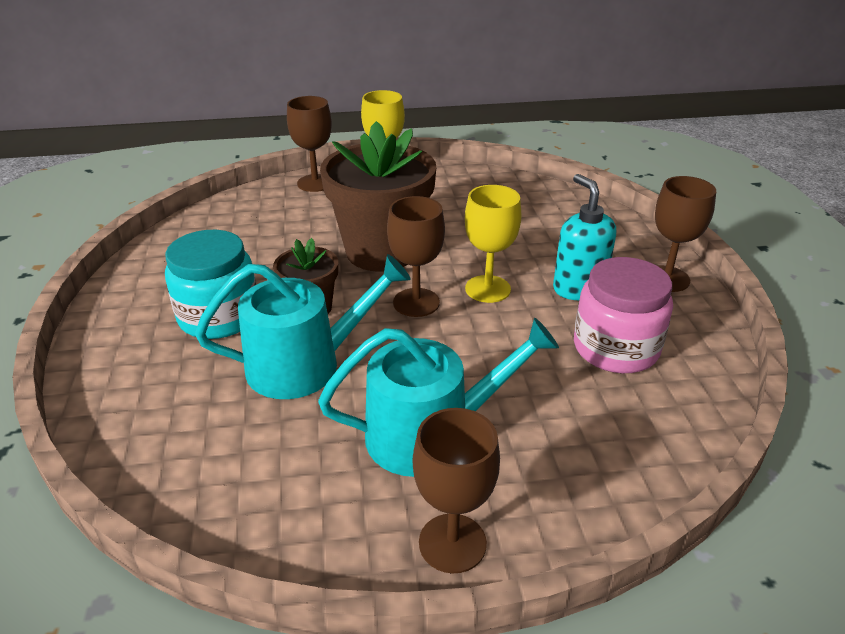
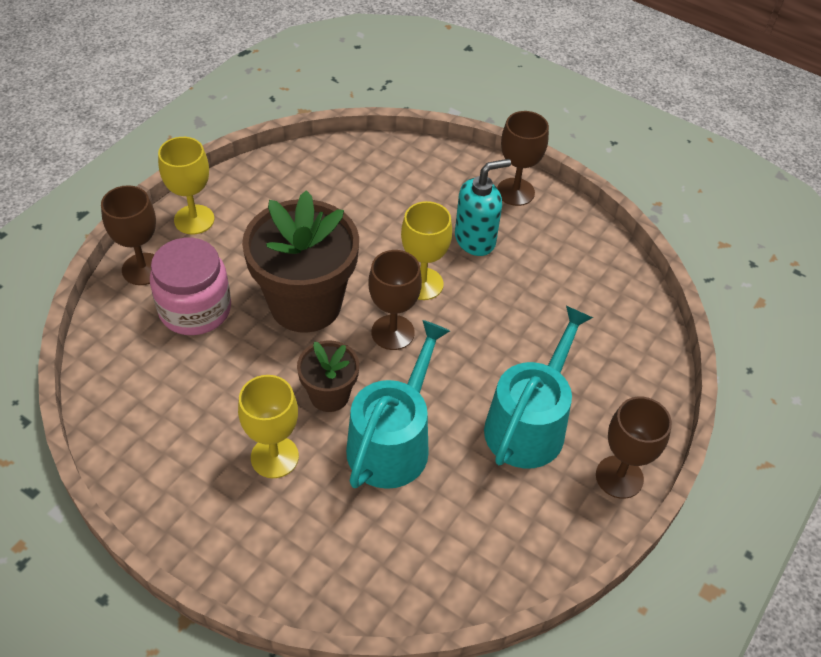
camera: 50 degrees left, 15 degrees up
turquoise jar [165,230,256,339] -> yellow goblet [238,375,299,478]
turquoise soap dispenser [553,174,616,300] -> turquoise soap dispenser turned 135 degrees clockwise [455,159,511,256]
pink jar [574,257,673,373] -> pink jar moved to [150,238,231,335]

